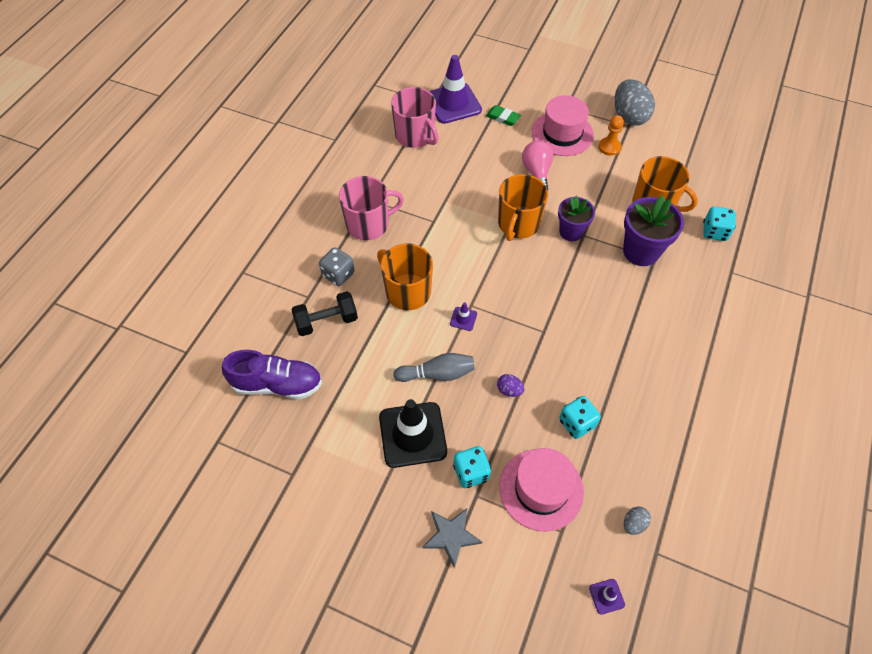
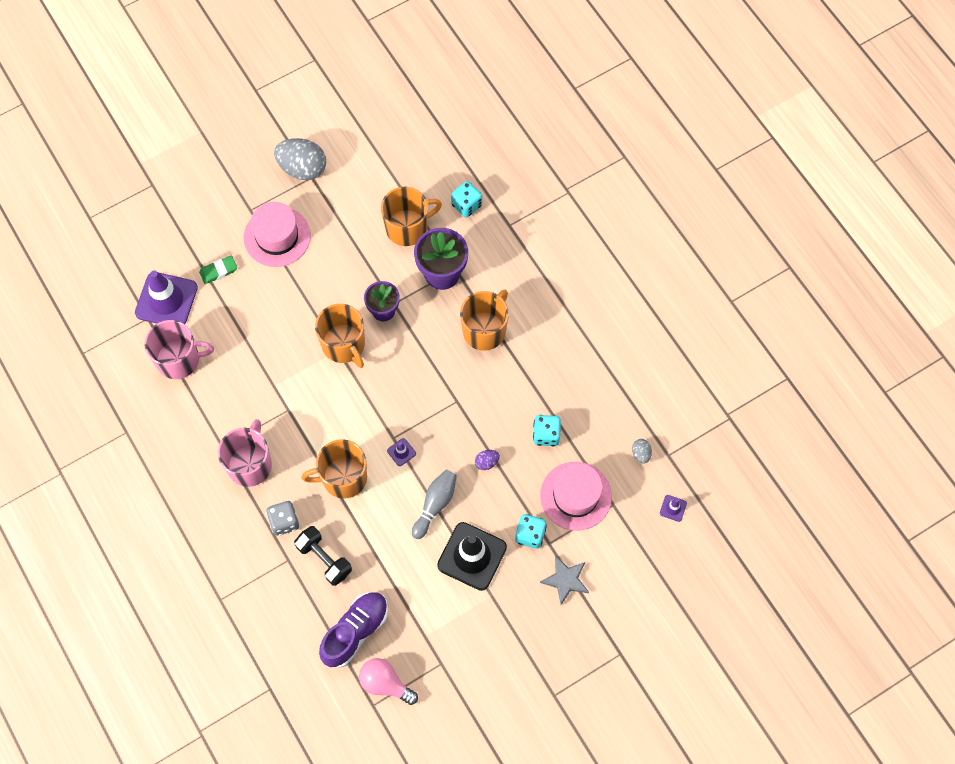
camera: 55 degrees left, 10 degrees up
black dumbbell [291,291,358,336] -> black dumbbell turned 60 degrees counterclockwise [294,526,352,586]
pink light bulb [522,141,554,190] -> pink light bulb moved to [359,658,418,705]
orange pawn [598,115,624,156] -> none
none -> orange mug [460,290,509,351]

